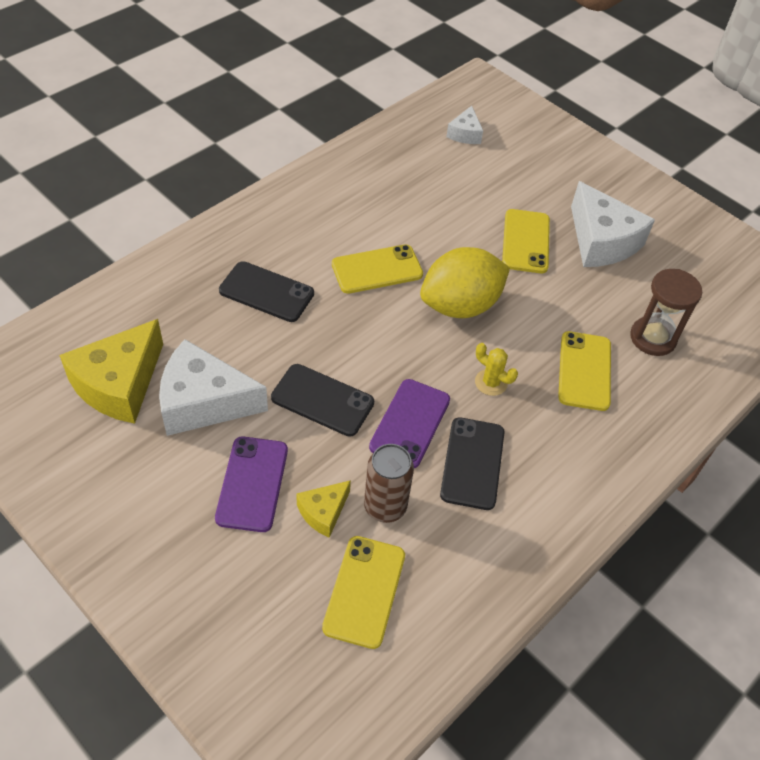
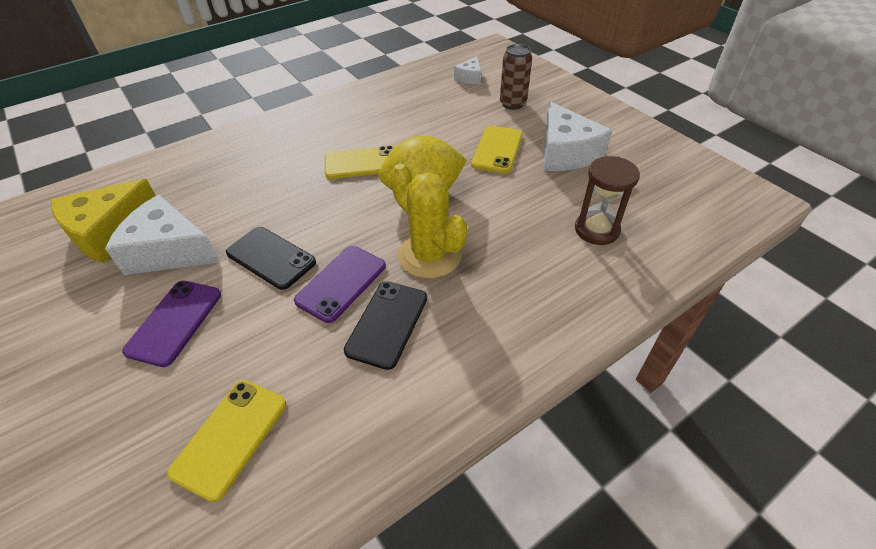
camera: 15 degrees right, 5 degrees down
black phone [219,261,314,322] -> none
yellow cheese [296,480,351,538] -> none
brown can [364,444,414,523] -> brown can moved to [500,44,532,110]
yellow cactus [475,343,518,396] -> yellow cactus [390,164,467,279], size x2.07
yellow phone [558,331,611,411] -> none

